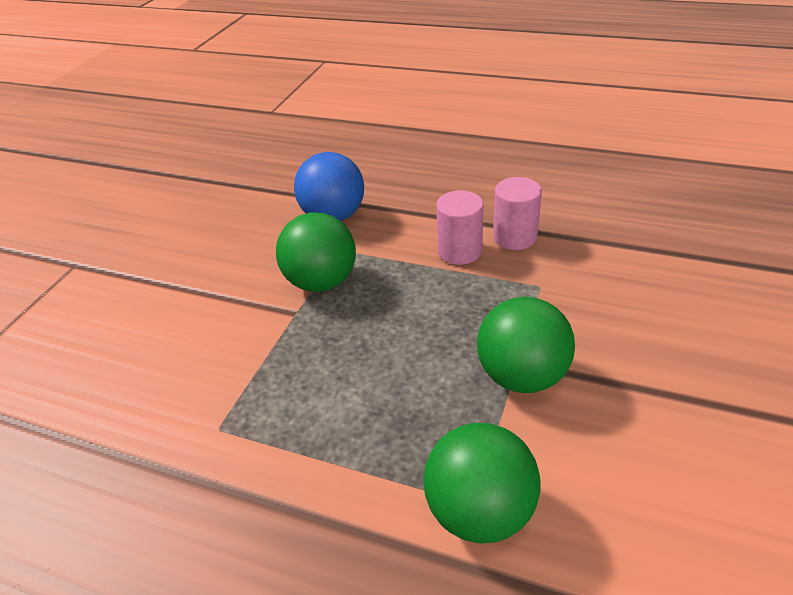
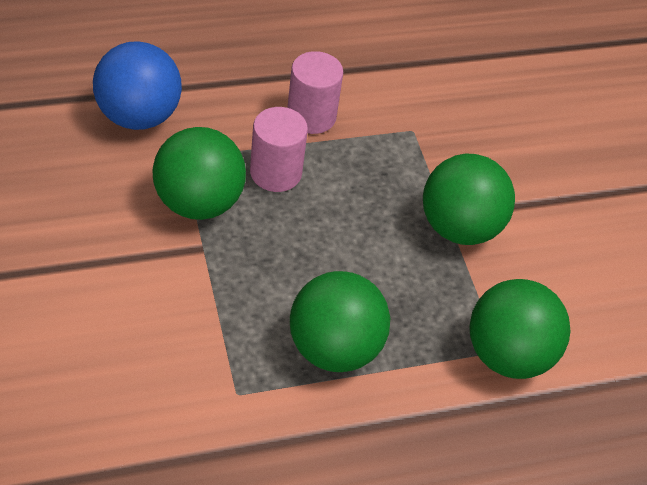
camera: 45 degrees left, 10 degrees up
pink cylinder [493,177,542,250] -> pink cylinder moved to [250,107,308,192]
none -> green ball [290,271,390,372]

